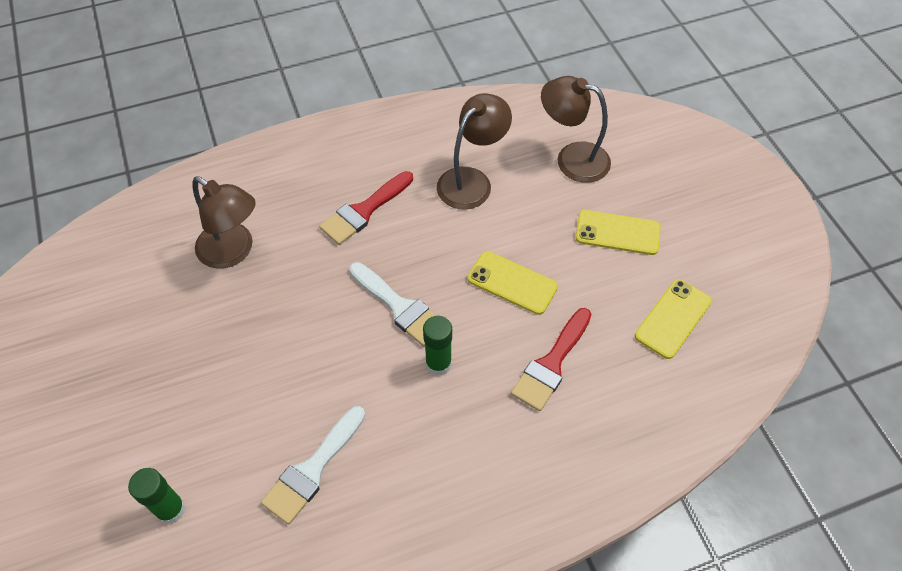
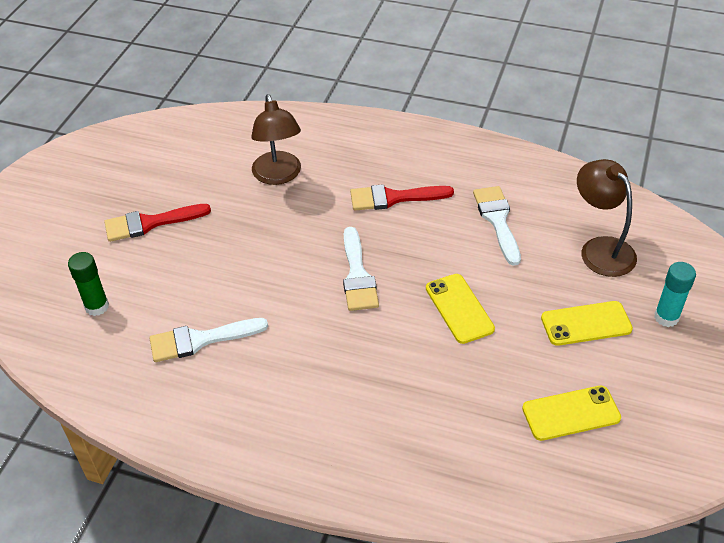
camera: 40 degrees right, 10 degrees down
green glue stick [423,316,452,376] -> none
brown lamp [437,93,512,209] -> white brush [473,186,521,266]
red brush [511,308,592,411] -> red brush moved to [105,204,211,242]
yellow phone [576,210,661,255] -> yellow phone turned 60 degrees counterclockwise [541,301,633,346]
none -> turquoise glue stick [654,262,696,327]

